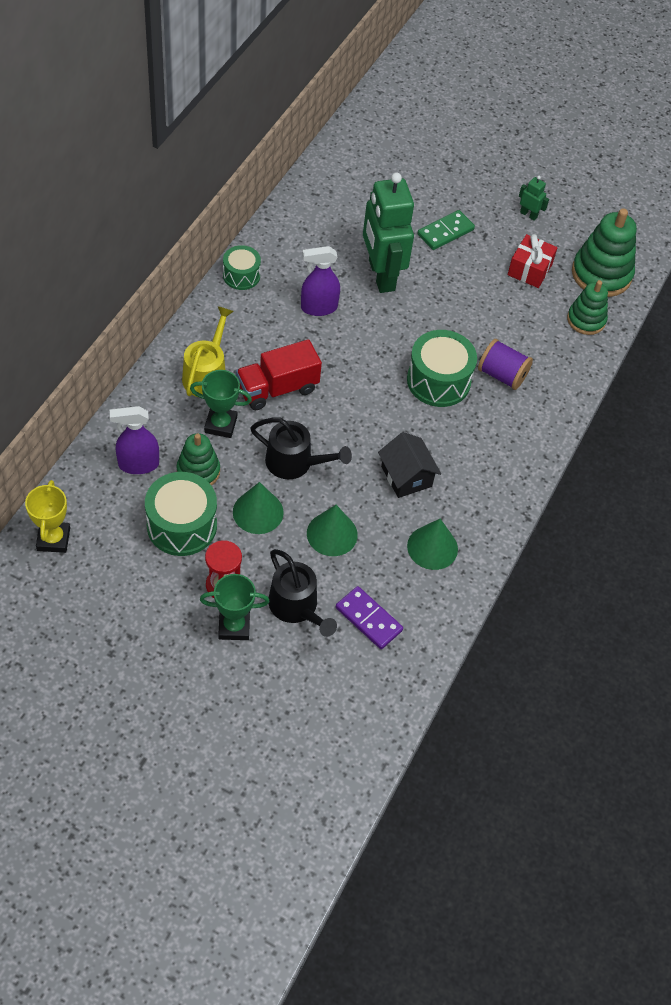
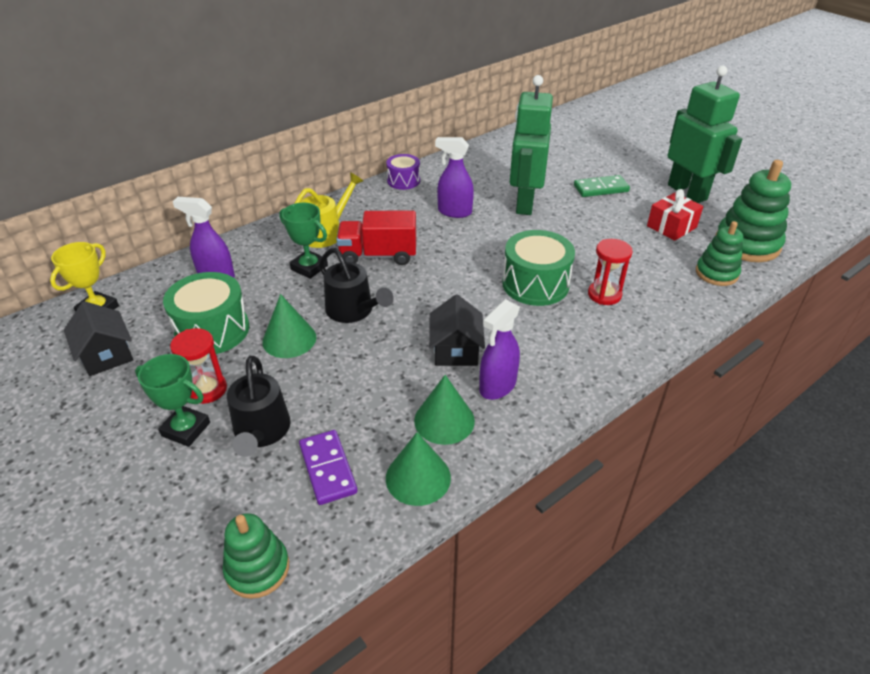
camera: 30 degrees right, 15 degrees down
green stacking toy [176,433,220,486] -> green stacking toy moved to [223,513,289,599]
green drum [223,245,261,290] -> purple drum [386,154,420,190]
green cone [307,505,358,556] -> green cone moved to [386,432,451,506]
purple spool [478,339,533,390] -> red hourglass [588,239,633,305]
green robot [519,176,549,221] -> green robot [668,66,742,203], size x2.49
none -> black house [64,301,133,376]
none -> purple spray bottle [479,299,520,400]

